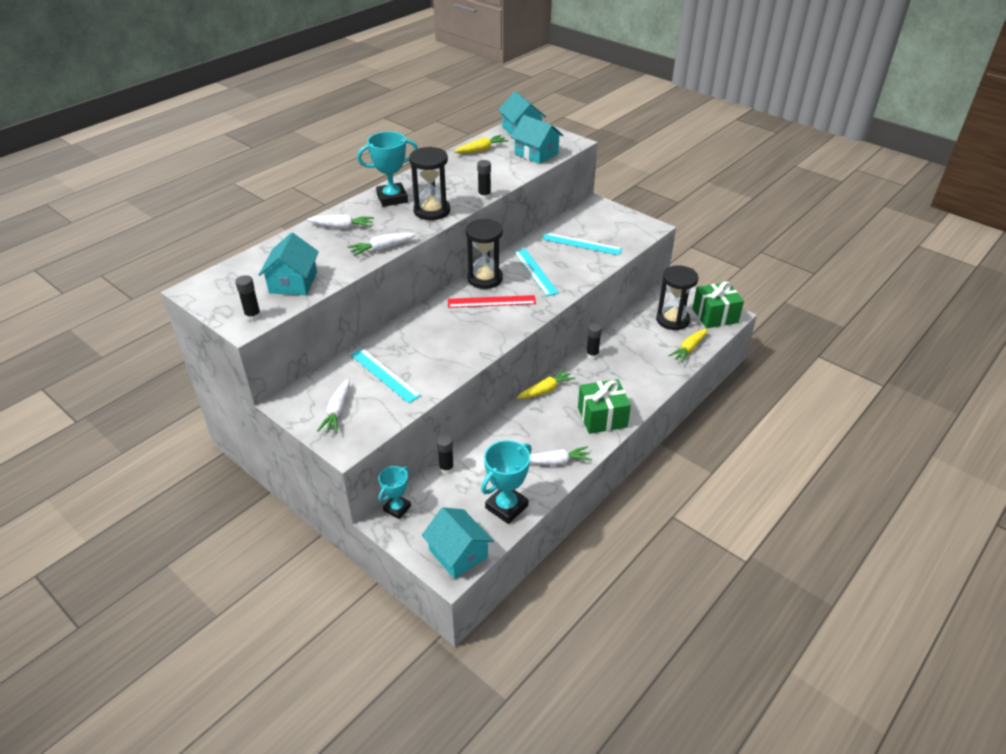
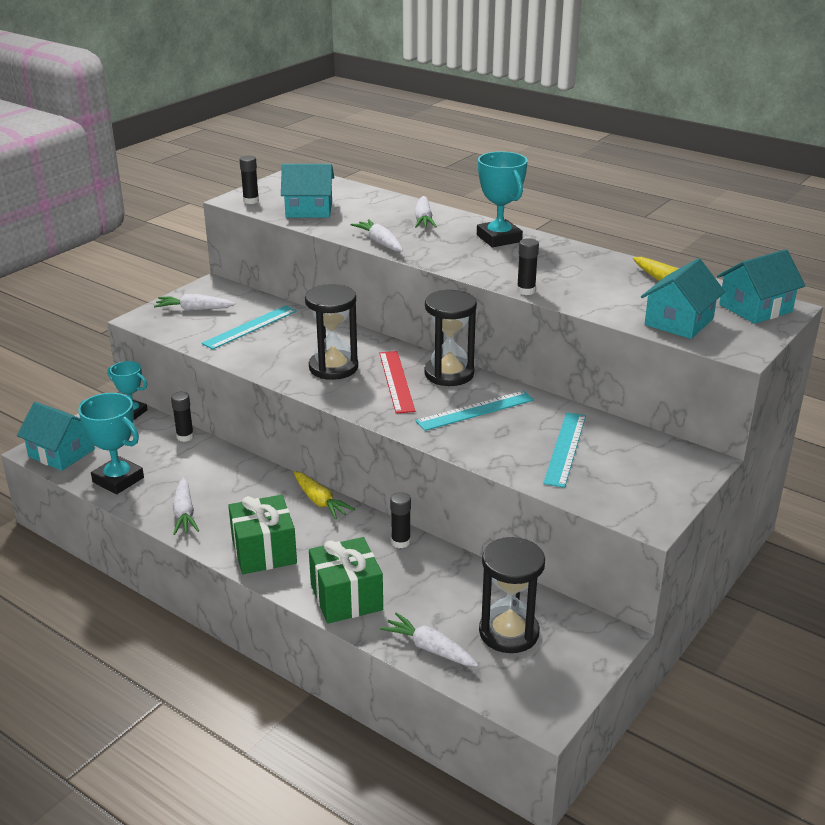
camera: 85 degrees right, 10 degrees down
black hourglass [409,147,450,220] -> black hourglass moved to [305,284,358,380]
turquoise house [422,507,494,579] -> turquoise house turned 75 degrees clockwise [17,402,95,471]
yellow carrot [668,329,708,363] -> white carrot [380,613,478,666]
green gift [692,281,744,328] -> green gift moved to [309,537,383,624]

